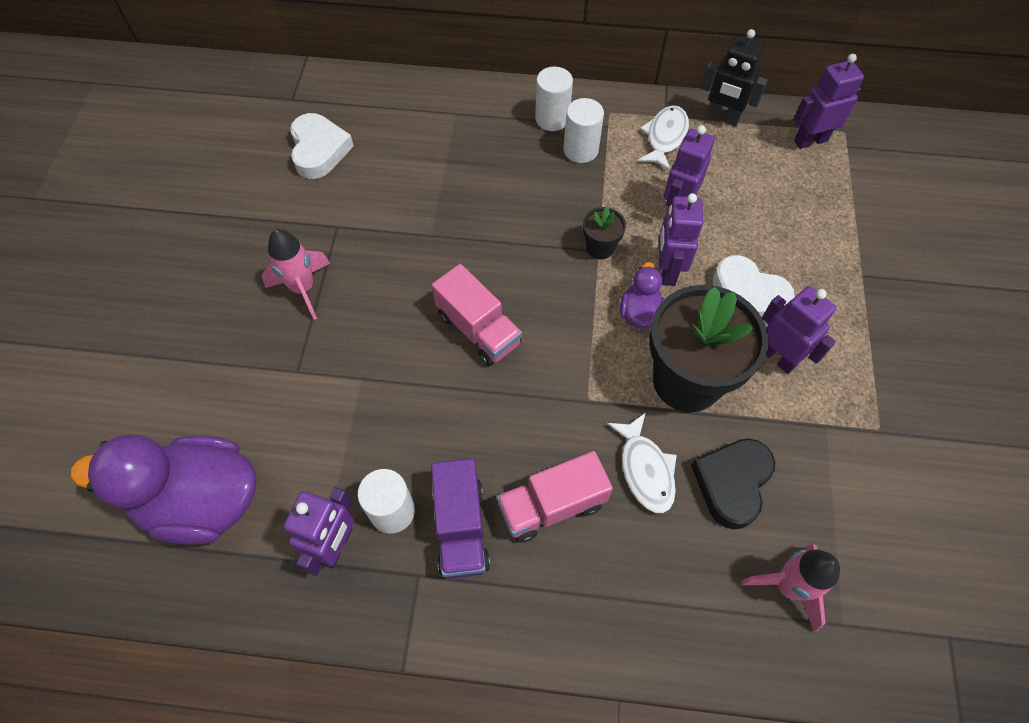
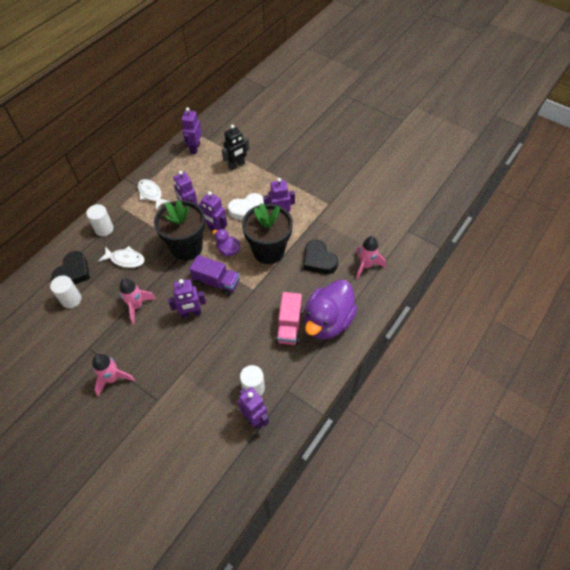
camera: 60 degrees left, 5 degrees down
purple duck [70,434,256,545] -> purple duck moved to [305,280,358,339]
white heart [290,113,354,179] -> none
purple truck [431,458,490,579] -> purple truck moved to [189,255,240,296]
pink truck [432,264,522,366] -> purple robot [168,279,206,318]
white cylinder [563,98,604,163] -> white cylinder moved to [50,275,82,308]
black flower pot [583,206,626,260] -> black flower pot [154,200,205,260], size x2.27
white fish [607,412,677,513] -> white fish moved to [98,246,145,268]
black robot [701,29,768,127] -> black robot moved to [222,125,249,170]
none -> black heart [52,251,90,285]
none -> pink rocket [120,278,156,324]

